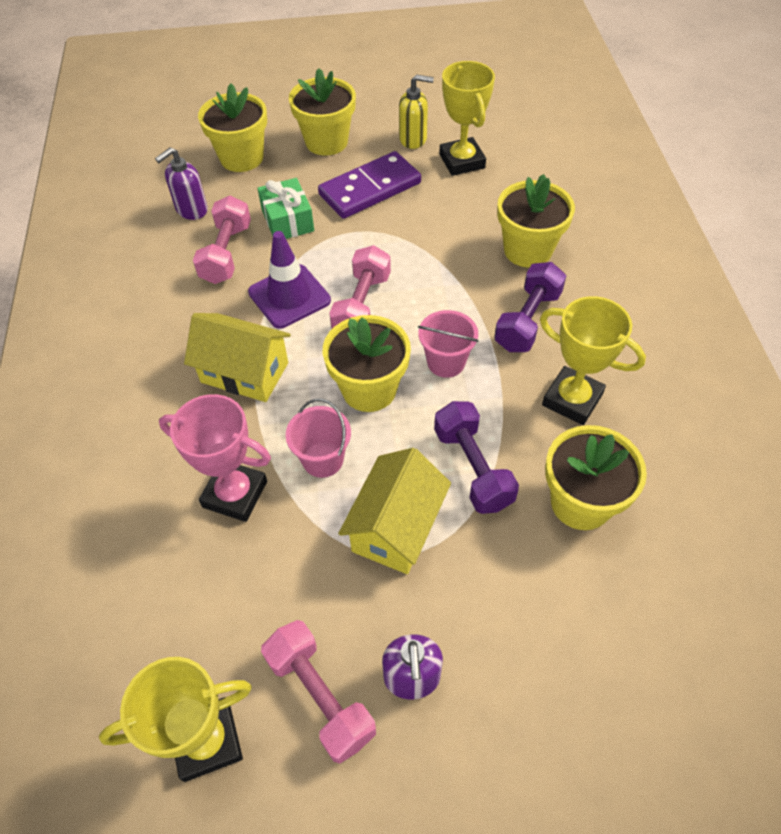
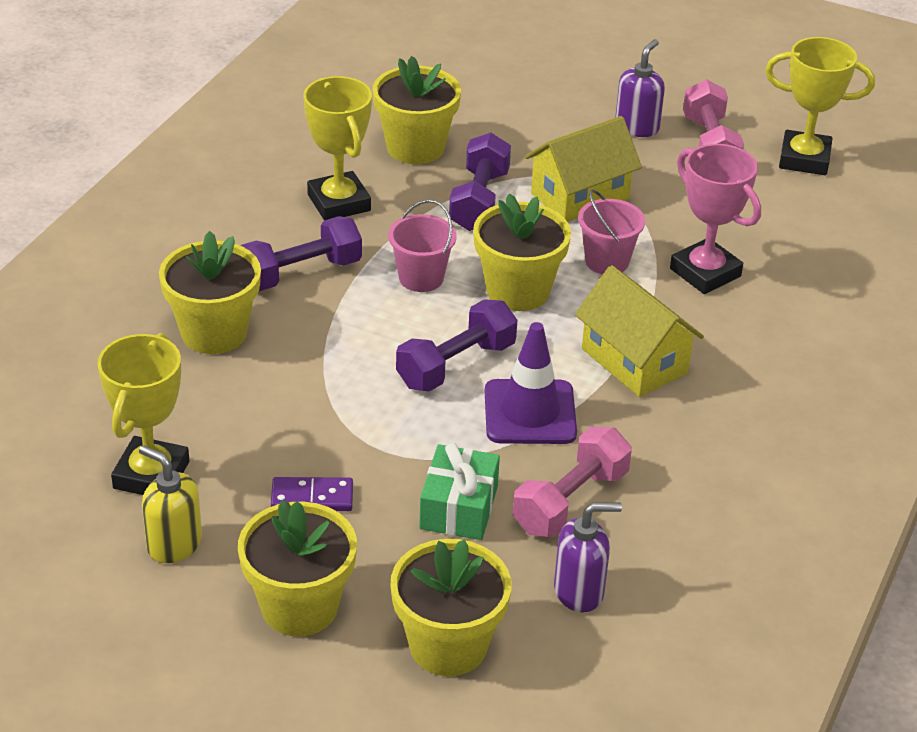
camera: 150 degrees left, 15 degrees down
purple domino [318,151,421,219] -> purple domino [271,477,353,511], size x0.53
pink dumbbell [329,245,391,329] -> purple dumbbell [396,299,517,392]

